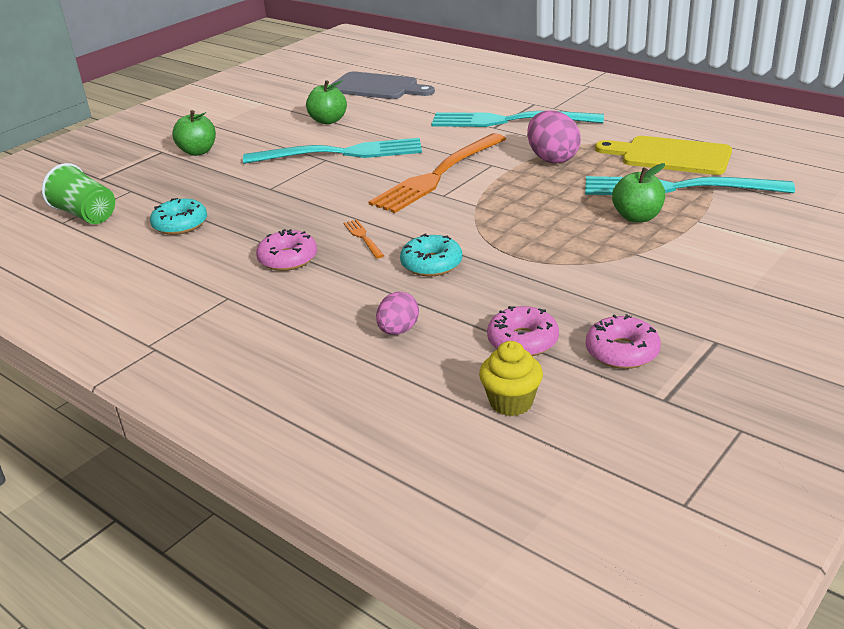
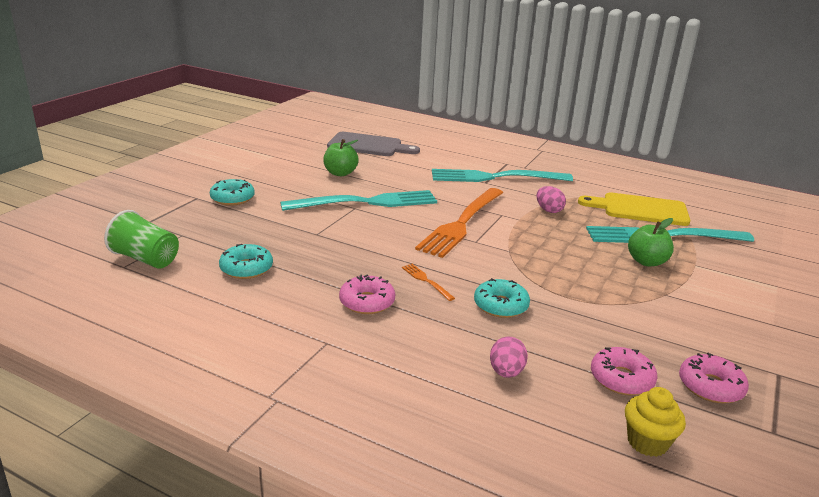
camera: 15 degrees left, 5 degrees down
green apple [172,110,216,156] -> turquoise donut [210,179,255,206]
pink egg [527,110,581,163] -> pink egg [537,186,566,213], size x0.62

